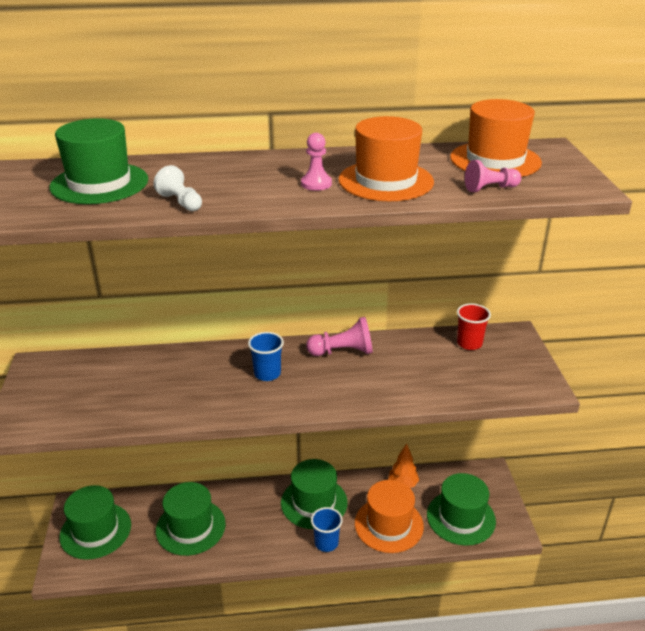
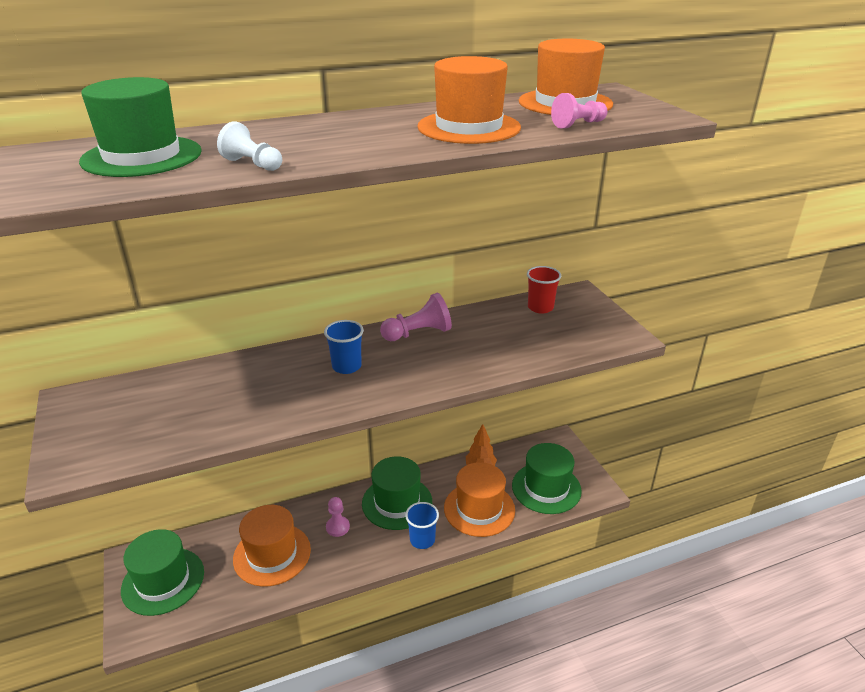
camera: 15 degrees left, 0 degrees up
green hat [156,482,226,556] -> orange hat [233,505,311,587]
pink pawn [301,133,332,191] -> pink pawn moved to [326,497,350,537]

